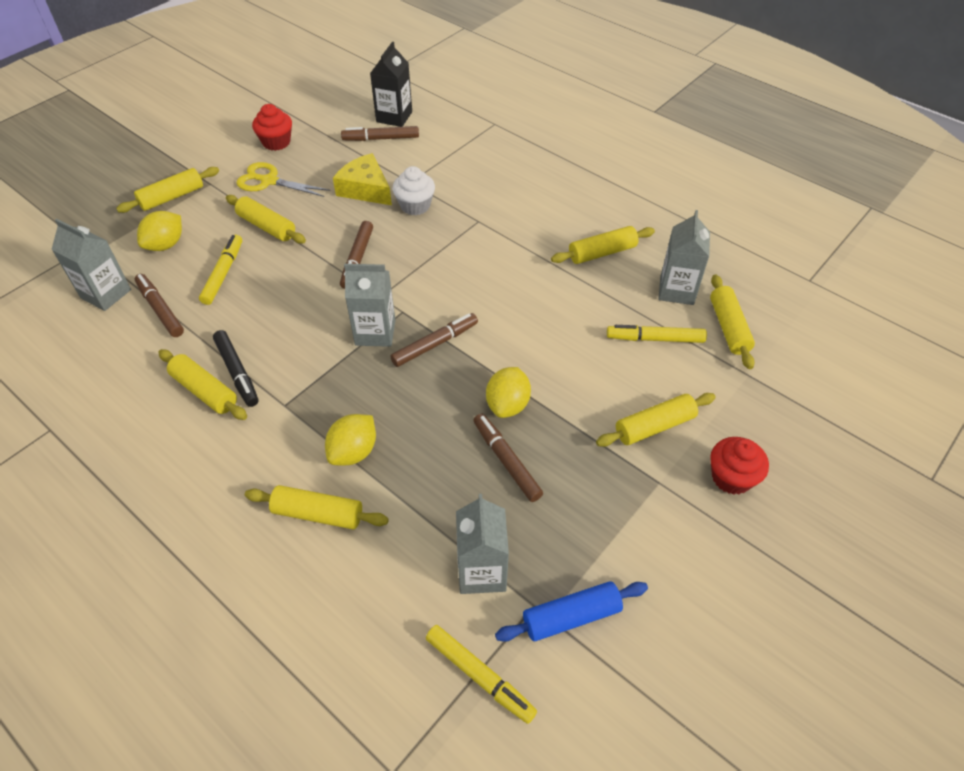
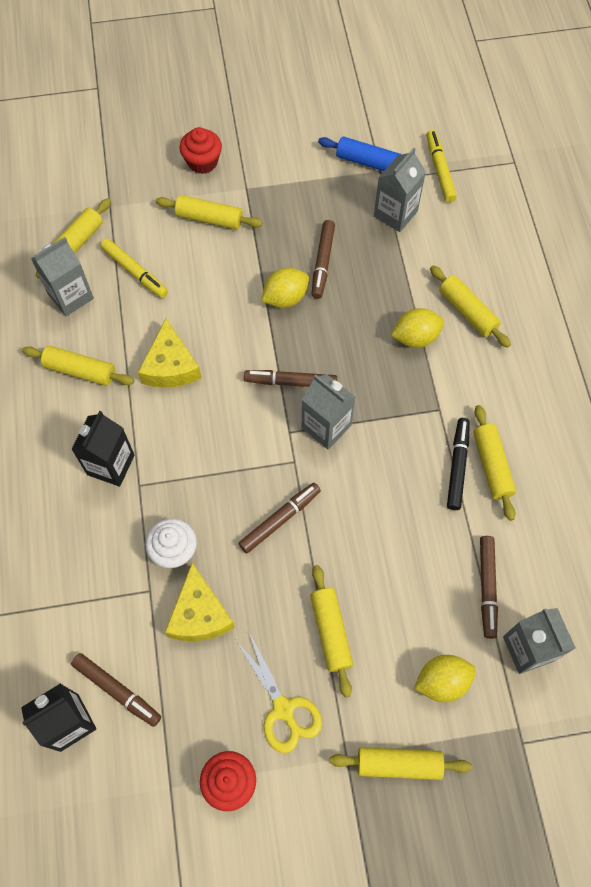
camera: 140 degrees left, 15 degrees up
yellow marker [199,235,242,305] -> none
none -> black carton [71,411,135,486]
none -> yellow cheese [138,319,202,388]

